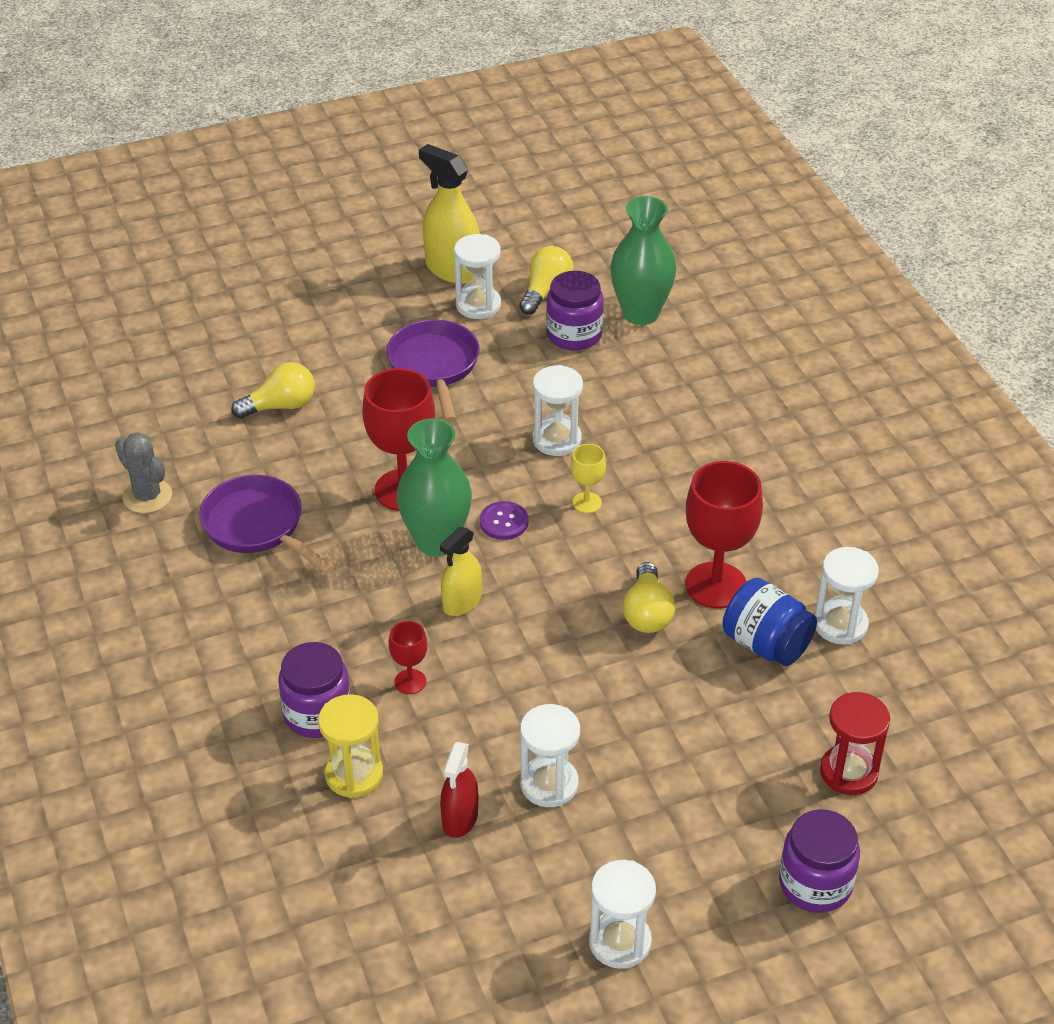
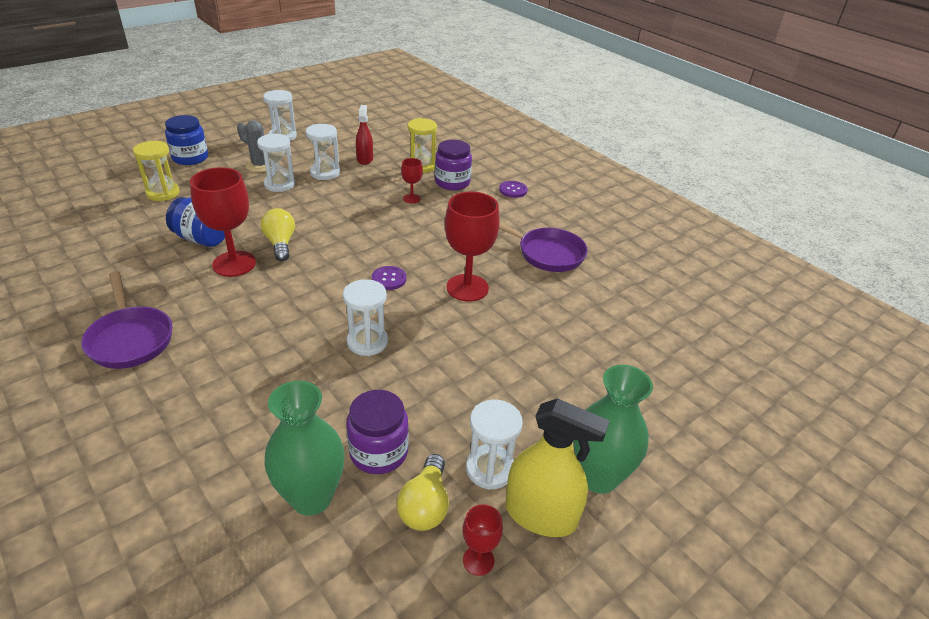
camera: 160 degrees right, 5 degrees down
grey cactus [115,432,172,513] -> grey cactus moved to [237,120,271,172]
yellow light bulb [231,362,315,419] -> none
purple pan [387,320,480,422] -> purple pan moved to [81,271,173,369]
green vase [397,418,472,556] -> green vase moved to [573,365,653,494]
yellow spray bottle [440,527,482,616] -> none
yellow goblet [571,444,606,513] -> none
purple jar [779,809,860,913] -> blue jar [165,115,208,165]
white hourglass [815,547,879,645] -> white hourglass moved to [257,134,295,192]
red hourglass [820,692,890,795] -> yellow hourglass [133,141,180,201]
none -> red goblet [463,504,503,576]
none -> purple button [499,181,528,198]

